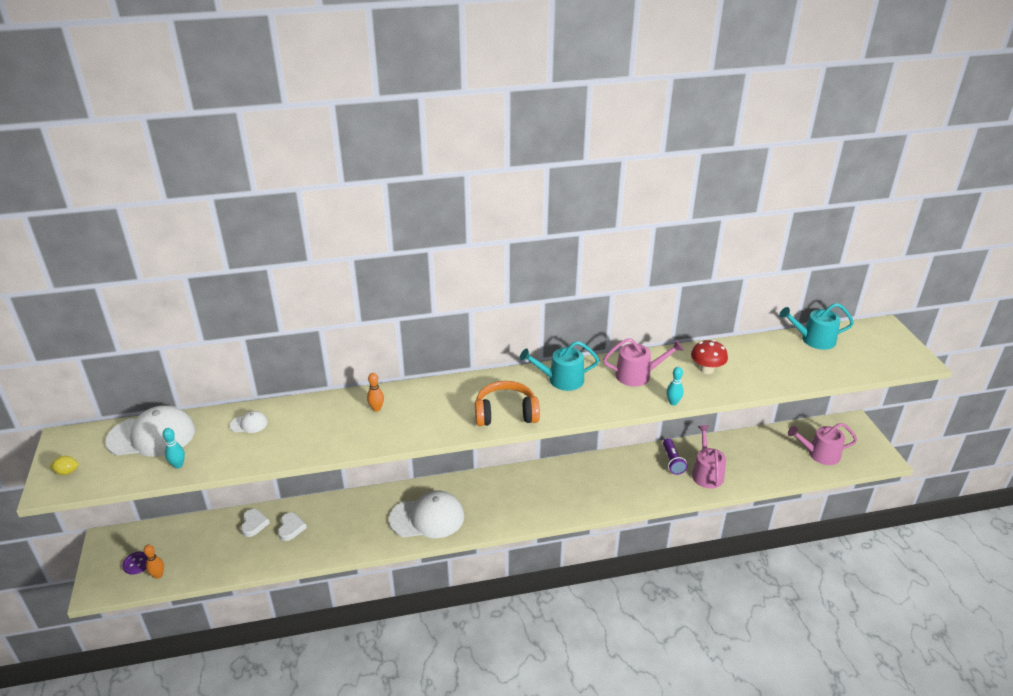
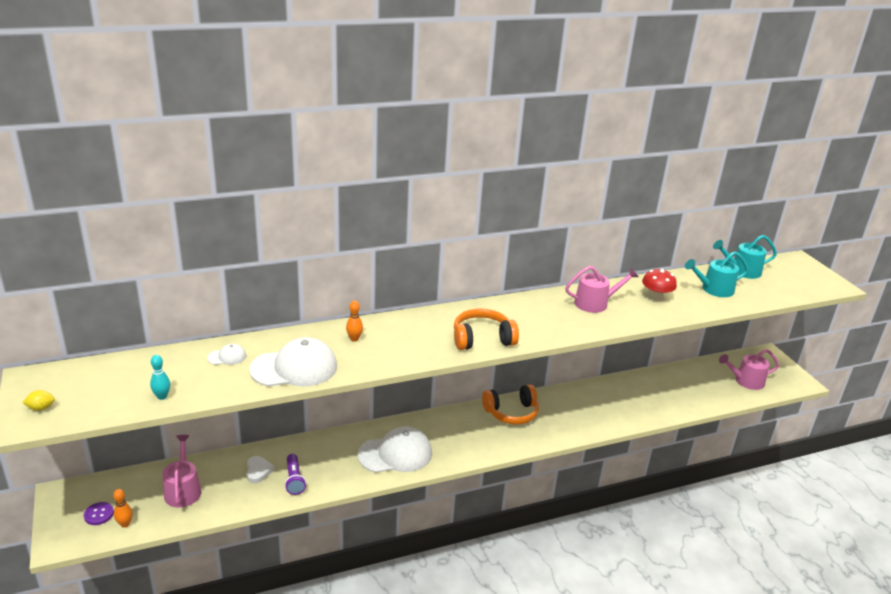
camera: 10 degrees left, 5 degrees down
white cap [105,405,195,457] -> white cap moved to [249,337,337,386]
white heart [241,509,270,537] -> none
turquoise watering can [520,341,599,391] -> turquoise watering can moved to [685,251,748,297]
purple flashlight [663,438,687,475] -> purple flashlight moved to [285,454,306,495]
turquoise bowling pin [666,367,684,405] -> none
pink watering can [692,425,726,489] -> pink watering can moved to [163,435,202,507]
none -> orange headphones [482,384,539,425]

